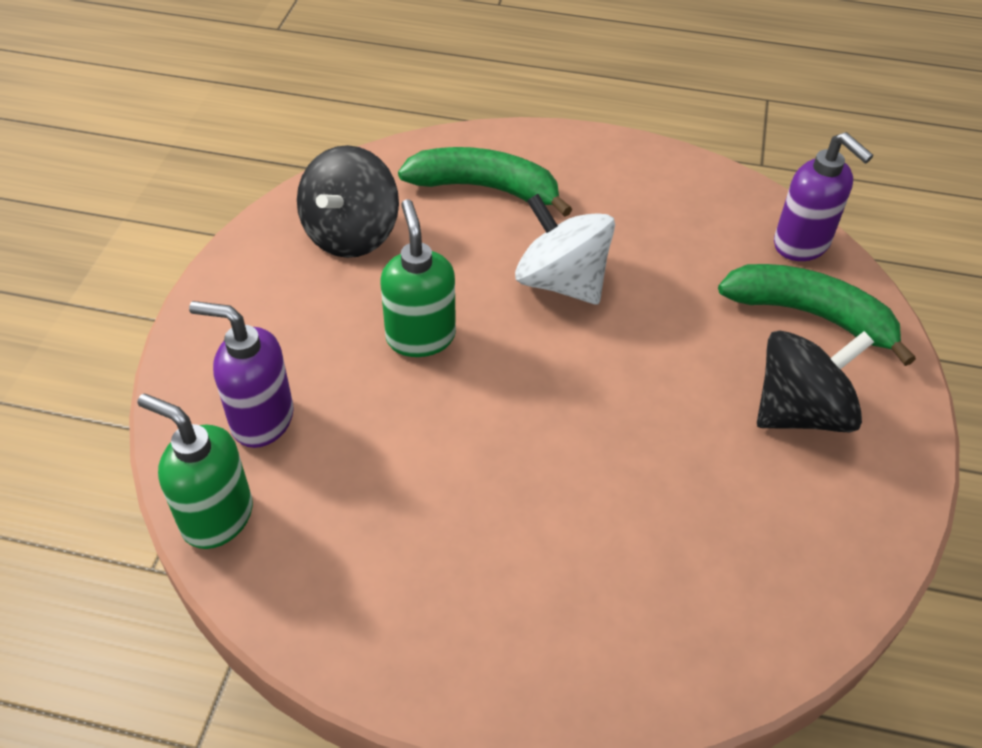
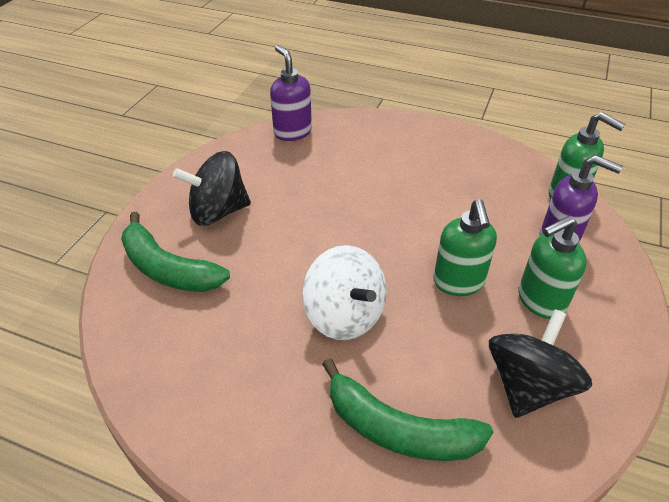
camera: 170 degrees left, 5 degrees down
purple soap dispenser [774,132,873,261] -> purple soap dispenser moved to [270,45,312,141]
none -> green soap dispenser [519,216,587,319]

